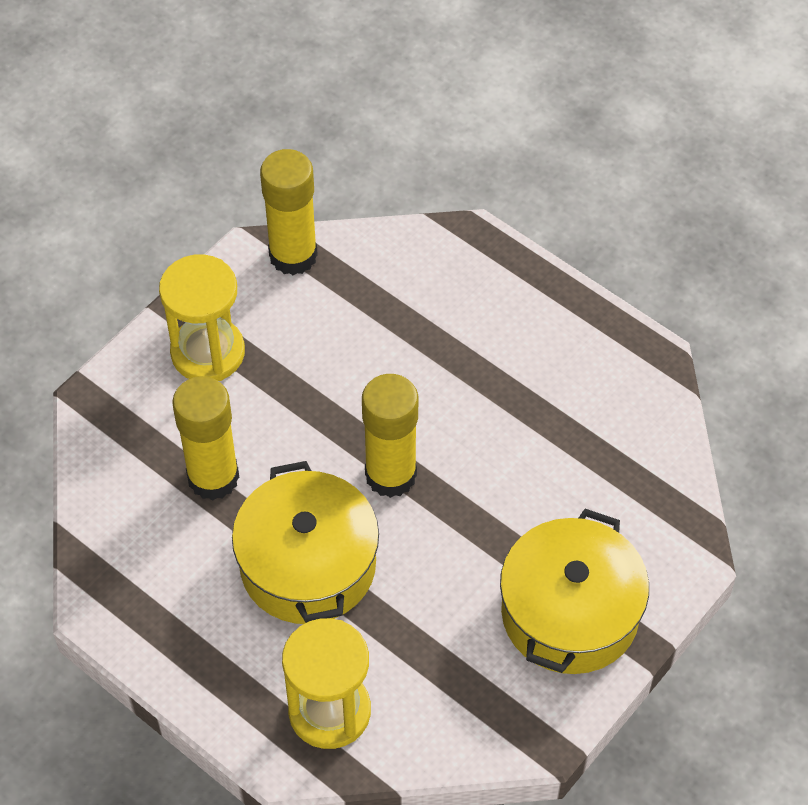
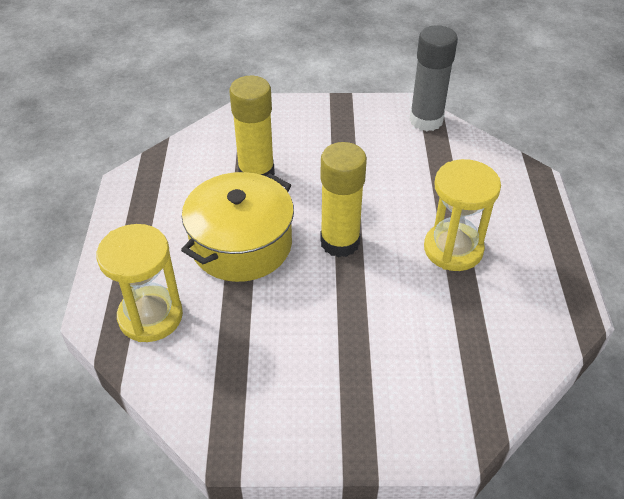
camera: 50 degrees right, 10 degrees down
yellow hourglass [159,254,245,381] -> yellow hourglass moved to [424,159,501,271]
yellow glue stick [260,149,318,275] -> grey glue stick [409,25,458,131]
yellow pot [500,509,649,674] -> none

